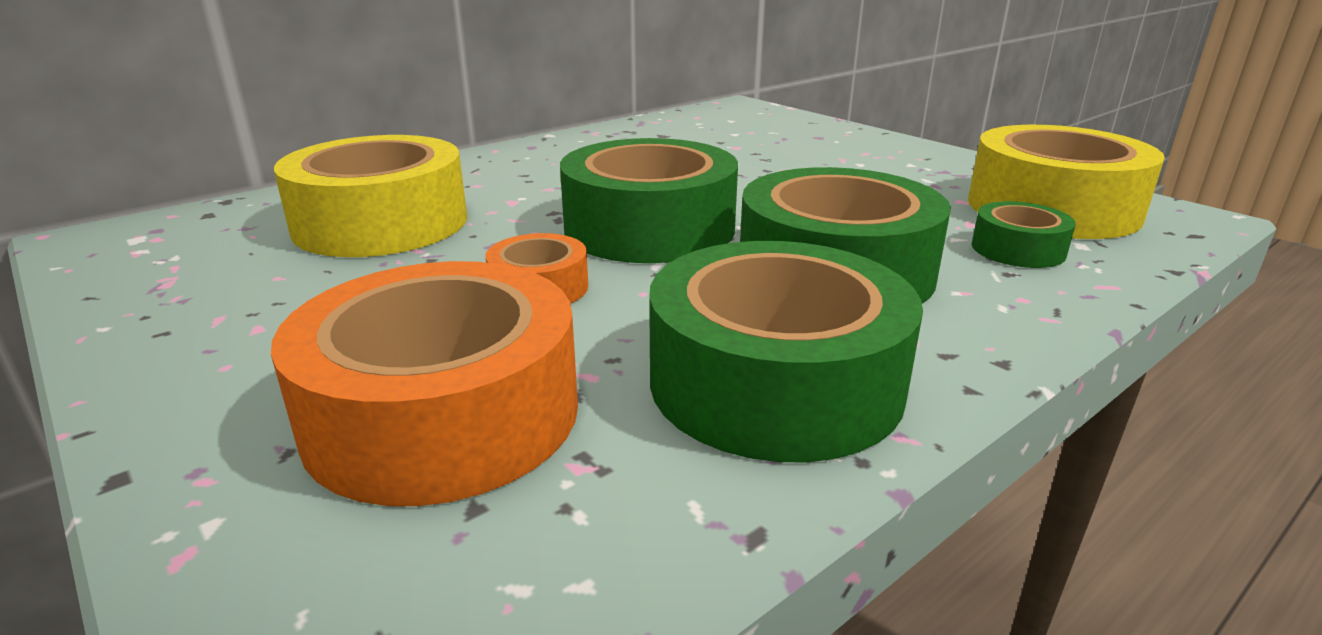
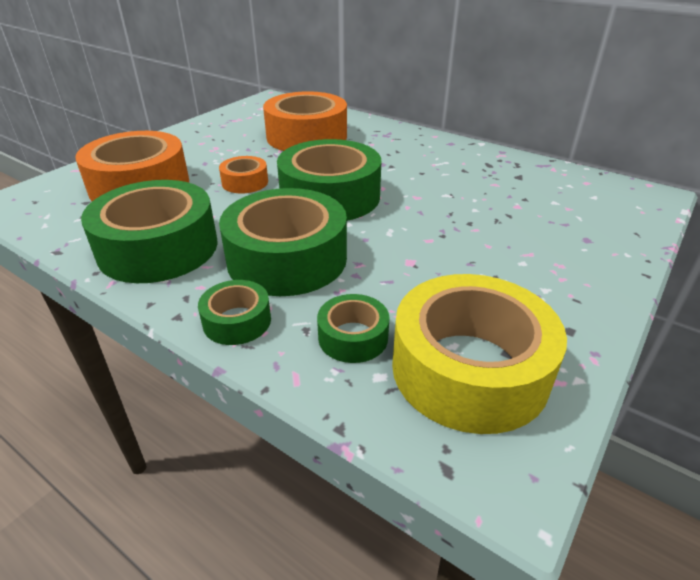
camera: 75 degrees right, 10 degrees up
yellow tape [274,135,467,257] -> orange tape [263,91,347,151]
none -> green tape [198,280,271,345]

